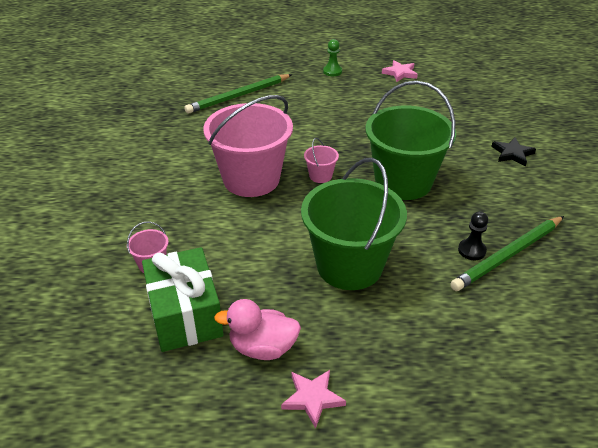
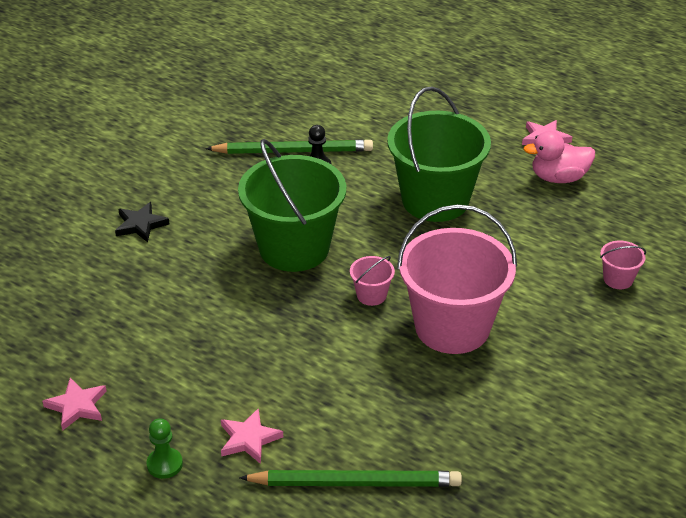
camera: 145 degrees left, 0 degrees up
green gift [142,247,224,352] -> none
pink duck [214,299,301,360] -> pink duck turned 135 degrees clockwise [523,131,595,183]
none -> pink star [221,408,283,464]

